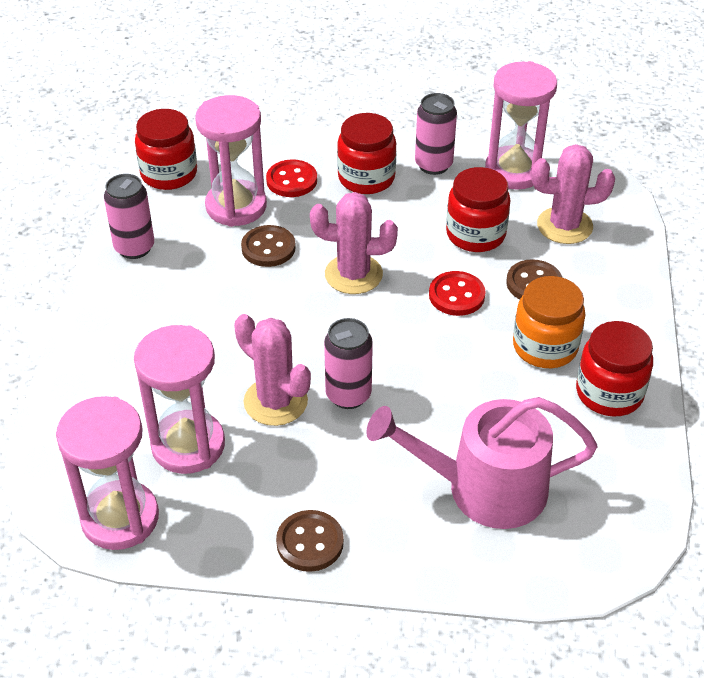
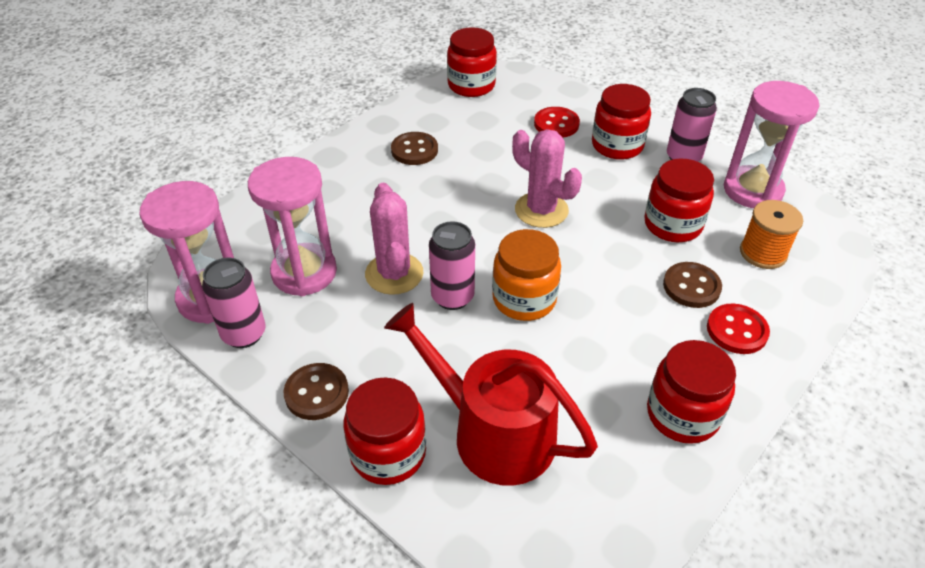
camera: 35 degrees right, 0 degrees up
pink can [104,174,154,259] -> pink can moved to [202,258,266,348]
pink hourglass [195,95,267,227] -> none
brown button [241,225,296,267] -> brown button moved to [391,132,438,165]
pink watering can [366,397,598,529] -> red watering can [384,303,598,486]
red button [429,271,486,316] -> red button moved to [707,304,770,354]
orange jar [513,276,585,368] -> orange jar moved to [492,229,561,321]
pink cactus [531,144,615,244] -> orange spool [740,200,803,269]
none -> red jar [343,377,426,485]

